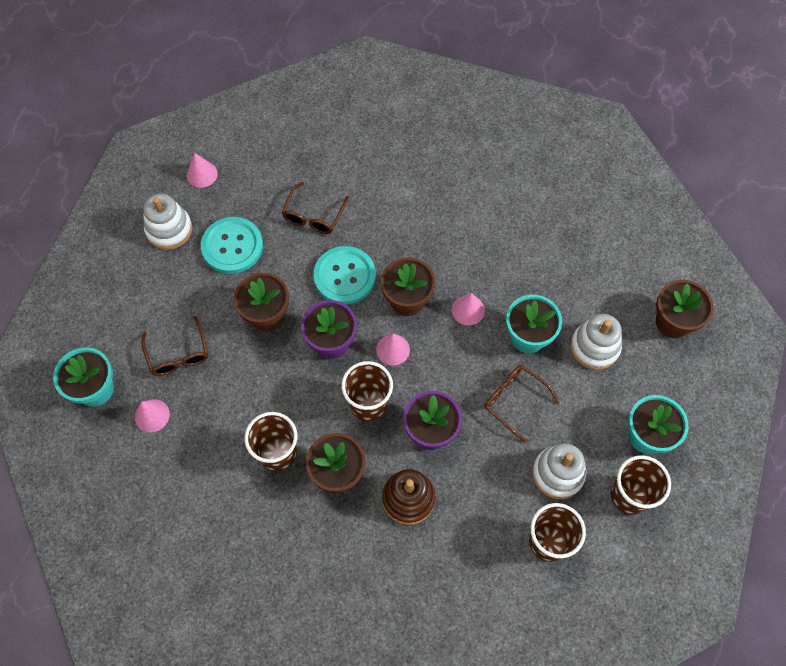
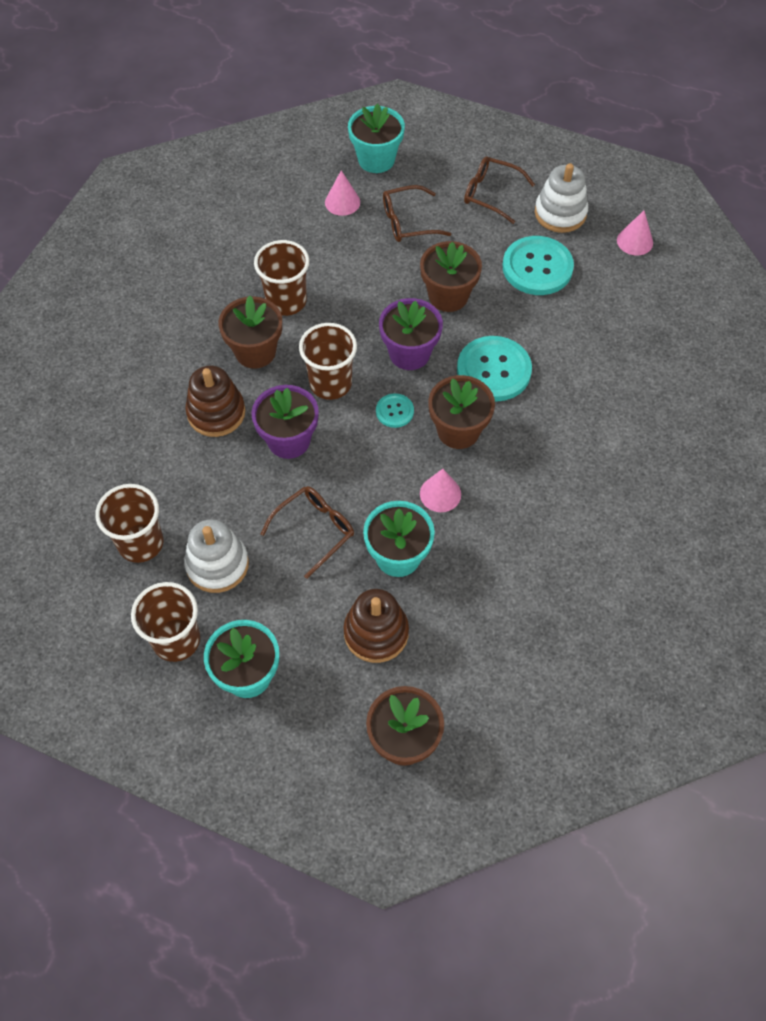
camera: 95 degrees right, 5 degrees down
brown glasses [282,182,349,234] -> brown glasses moved to [464,157,535,224]
pink cone [376,334,410,365] -> turquoise button [376,393,414,428]
white stacking toy [570,314,622,370] -> brown stacking toy [344,589,409,663]

